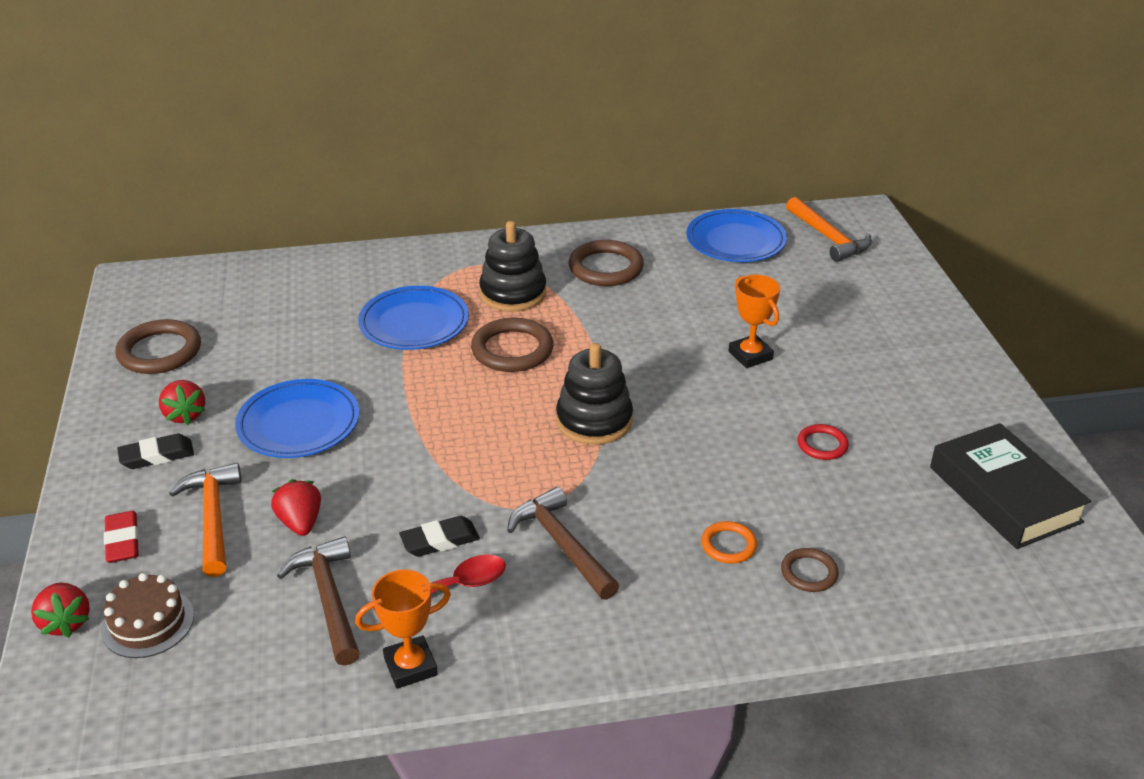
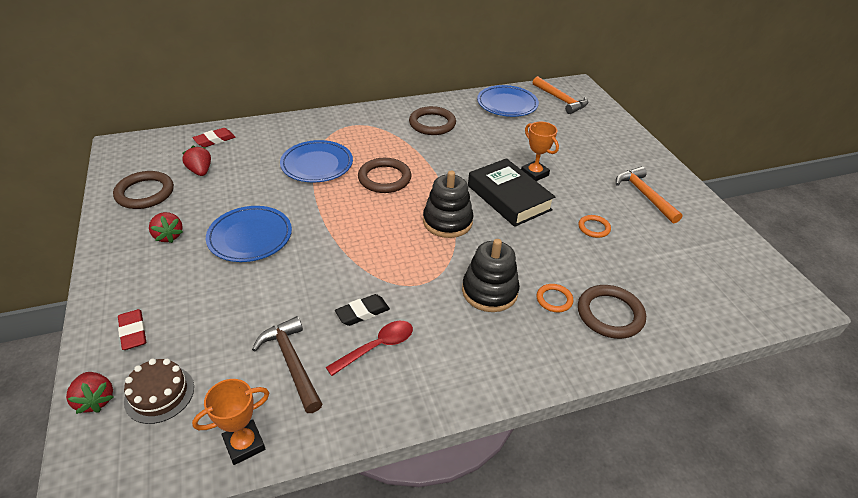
camera: 10 degrees left, 5 degrees up
black eraser [117,433,194,469] -> none
orange hammer [169,463,242,577] -> orange hammer moved to [616,166,683,223]
red strawberry [271,479,321,536] -> red strawberry moved to [182,146,211,176]
orange trophy [355,569,451,689] -> orange trophy moved to [192,379,269,465]
black stacking toy [479,221,546,312] -> black stacking toy moved to [462,239,520,312]
brown hammer [507,487,619,600] -> none
brown ring [781,548,839,592] -> brown ring [578,285,646,339], size x1.80
red ring [797,424,849,460] -> orange ring [578,215,611,238]
black book [930,423,1091,549] -> black book moved to [468,158,555,227]
none -> red eraser [193,128,235,147]

